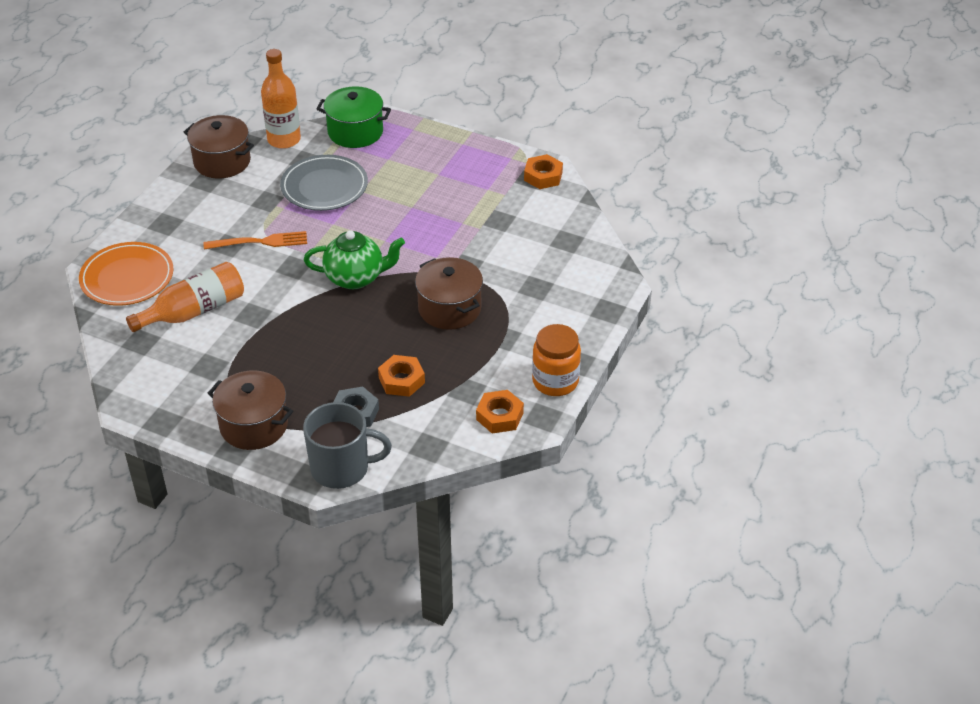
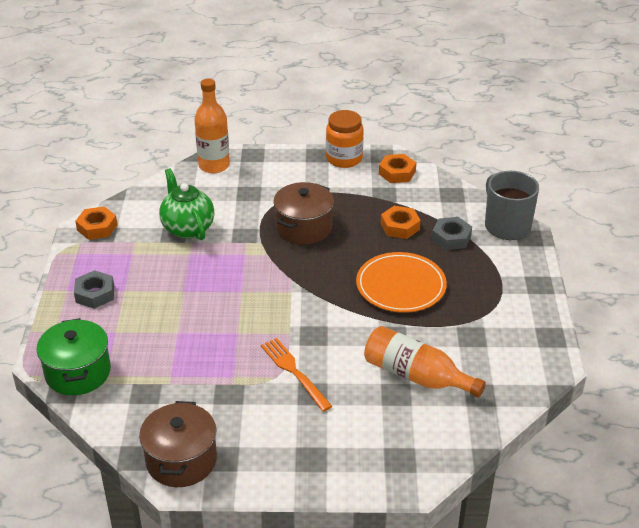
camera: 115 degrees left, 5 degrees down
orange plate [79,242,173,306] -> orange plate moved to [356,252,447,313]
brown pot [207,371,293,450] -> none
orange bottle [261,49,301,149] -> orange bottle moved to [194,78,230,173]
grey plate [280,155,368,211] -> none
green teapot [304,230,405,289] -> green teapot moved to [159,168,215,240]
none -> grey nut [74,270,114,309]

